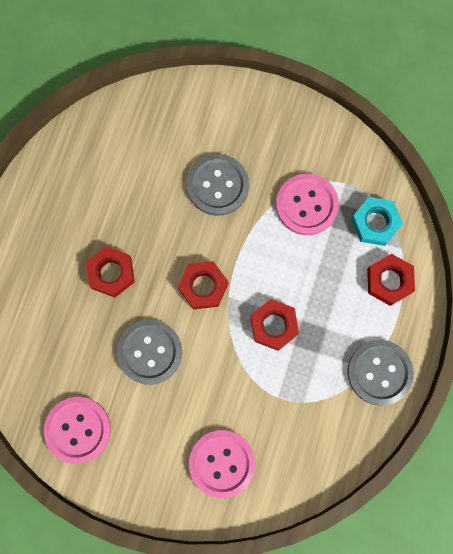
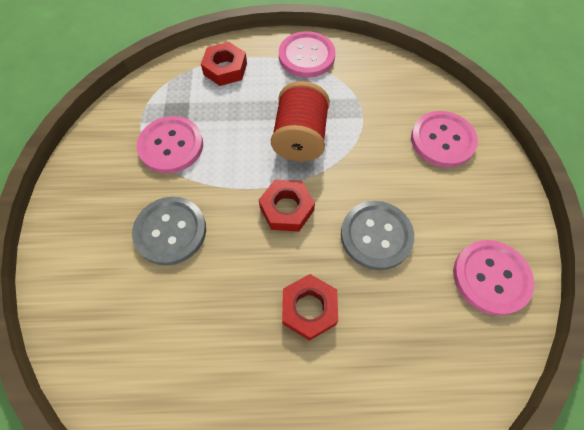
camera: 110 degrees left, 15 degrees down
red nut [251,299,299,351] -> red spool [271,81,330,162]
grey button [347,340,414,406] -> pink button [279,31,336,78]
turquoise nut [351,197,403,246] -> none

